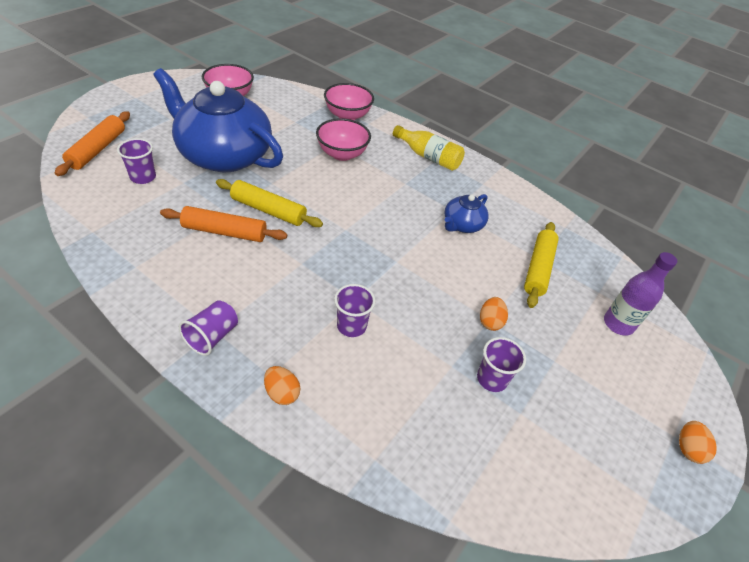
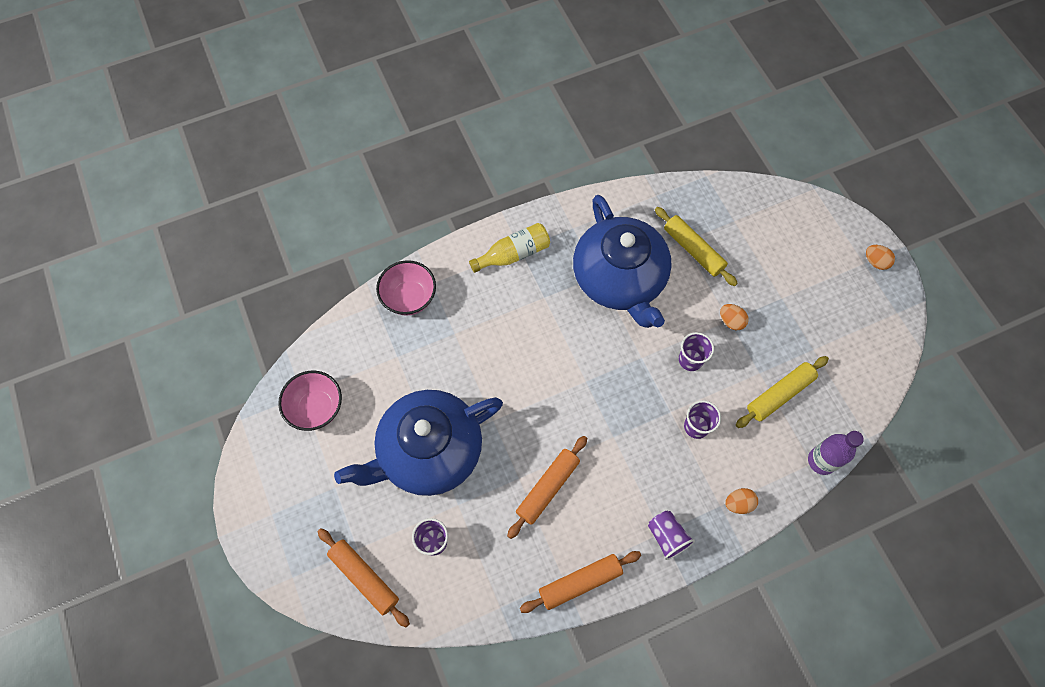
camera: 55 degrees left, 20 degrees up
yellow rolling pin [216,179,323,227] -> yellow rolling pin moved to [736,356,829,428]
pink bowl [316,118,371,161] -> none
blue teapot [444,194,489,233] -> blue teapot [573,195,672,328], size x2.26
purple cup [477,337,526,392] -> purple cup moved to [679,332,714,371]
purple bottle [604,252,677,336] -> purple bottle moved to [808,431,864,475]
none -> orange rolling pin [520,551,641,613]

